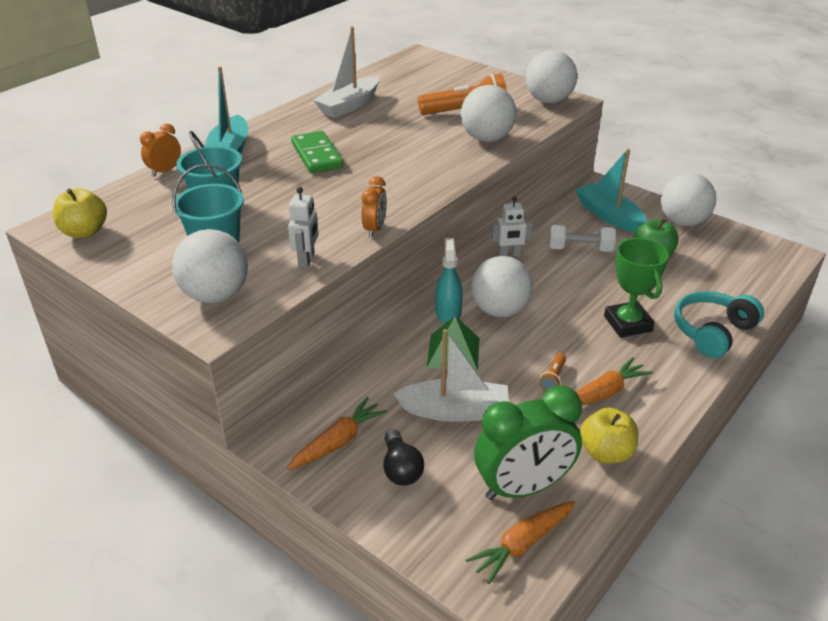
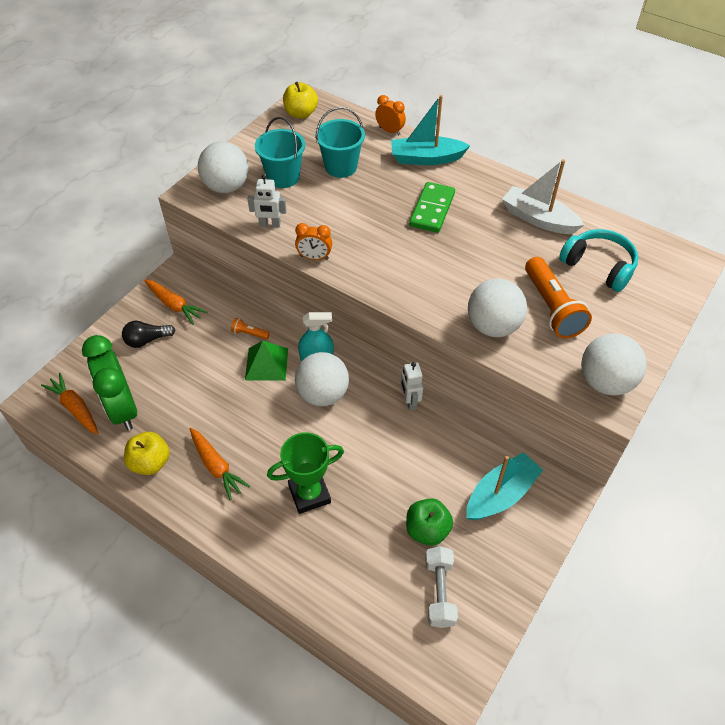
camera: 85 degrees right, 15 degrees up
green domino [291,131,344,173] -> green domino turned 45 degrees counterclockwise [409,182,455,233]
white boat [393,329,509,422] -> none
orange flashlight [539,353,566,391] -> orange flashlight moved to [231,318,270,339]
white dumbbell [549,224,616,252] -> white dumbbell moved to [425,546,458,628]
white ball [661,173,716,227] -> none
turquoise headphones [674,291,764,358] -> turquoise headphones moved to [559,229,639,292]

